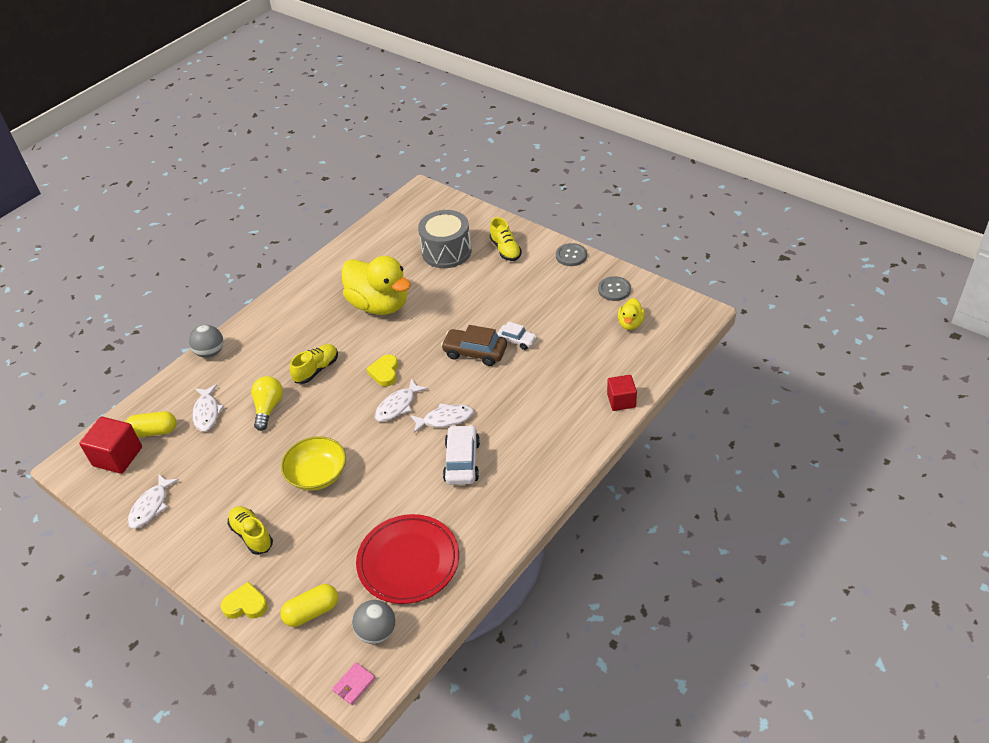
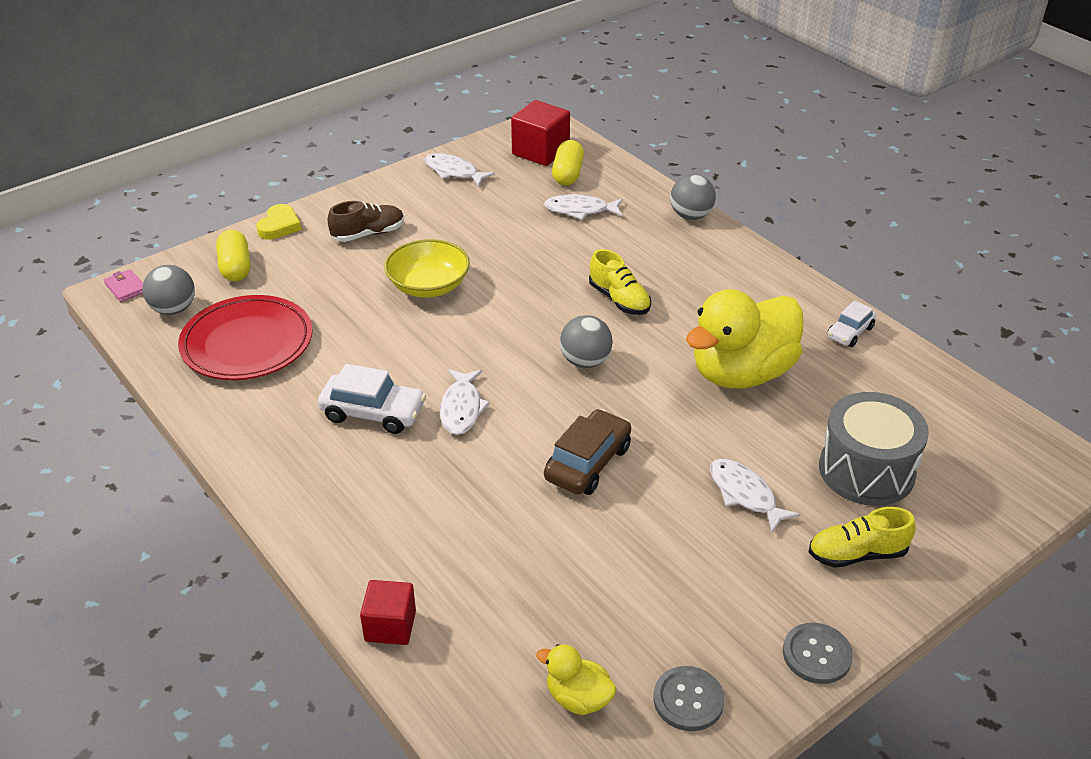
camera: 100 degrees right, 5 degrees down
yellow shoe [228,506,273,555] -> brown shoe [328,201,404,242]
yellow light bulb [251,376,283,431] -> none
yellow heart [366,354,398,386] -> grey ball [560,315,613,368]
white fish [375,378,428,422] -> white fish moved to [710,458,800,532]
white car [497,321,537,350] -> white car moved to [827,300,876,347]

